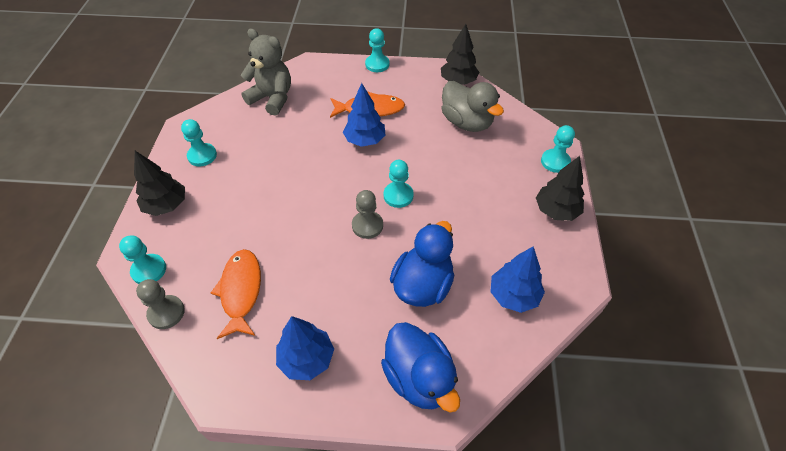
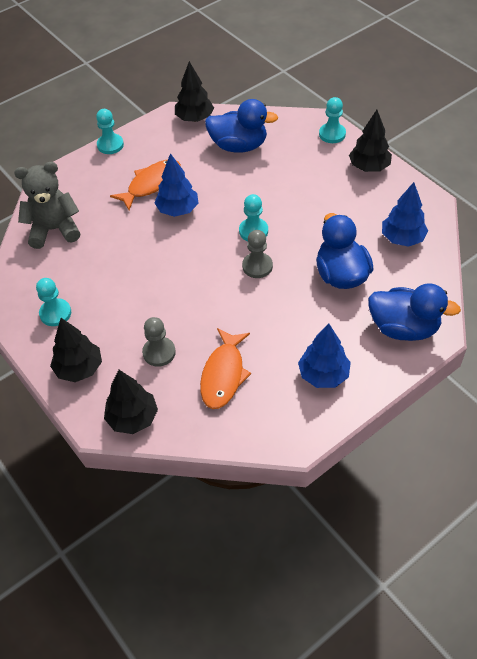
camera: 40 degrees left, 0 degrees up
turquoise pawn [119,236,166,284] -> black tree [104,370,158,434]
grey pawn [136,279,185,329] -> grey pawn moved to [142,317,176,367]
orange fish [211,249,261,339] -> orange fish turned 120 degrees counterclockwise [200,328,251,409]
grey duck [441,81,504,132] -> blue duck [205,99,278,153]

